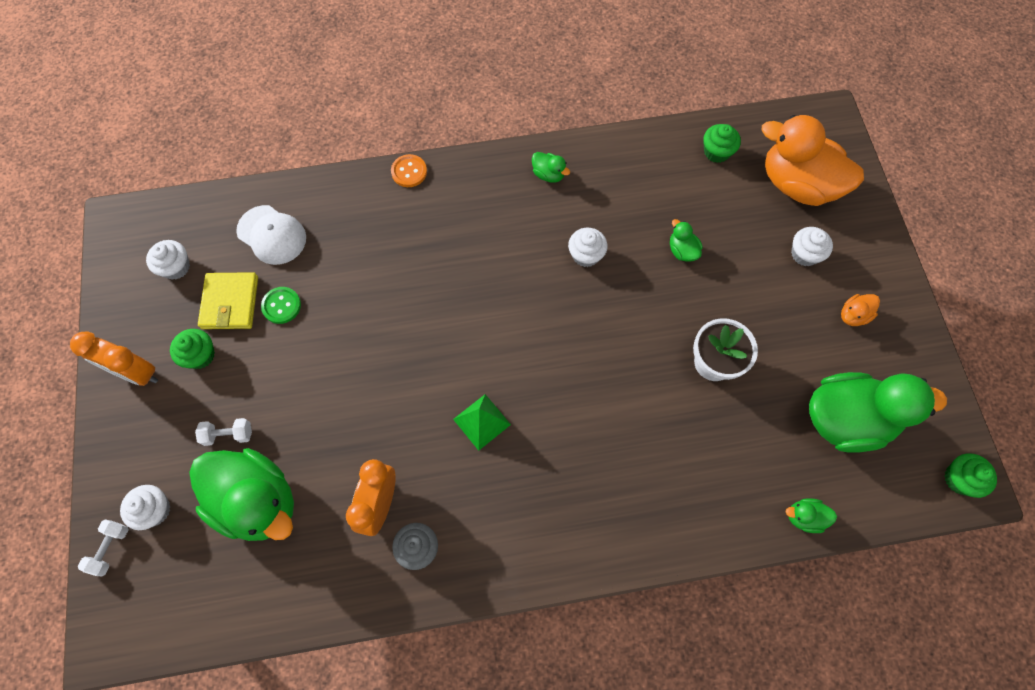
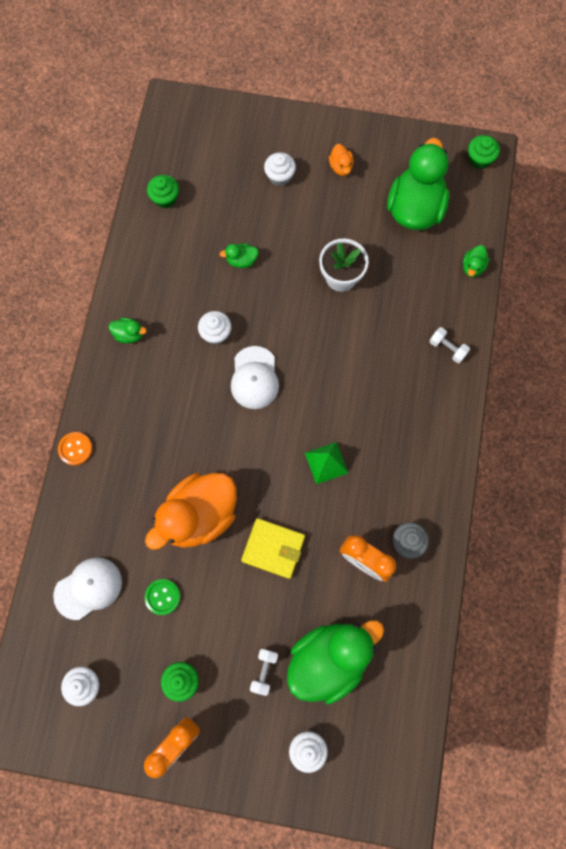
camera: 70 degrees left, 5 degrees up
white dumbbell [78,519,129,576] -> white dumbbell moved to [430,327,470,363]
yellow wallet [198,272,258,329] -> yellow wallet moved to [241,518,305,579]
green duck [532,152,570,183] -> green duck turned 45 degrees clockwise [109,318,147,343]
orange duck [762,115,864,206] -> orange duck moved to [145,473,237,550]
none -> white cap [231,346,279,409]

